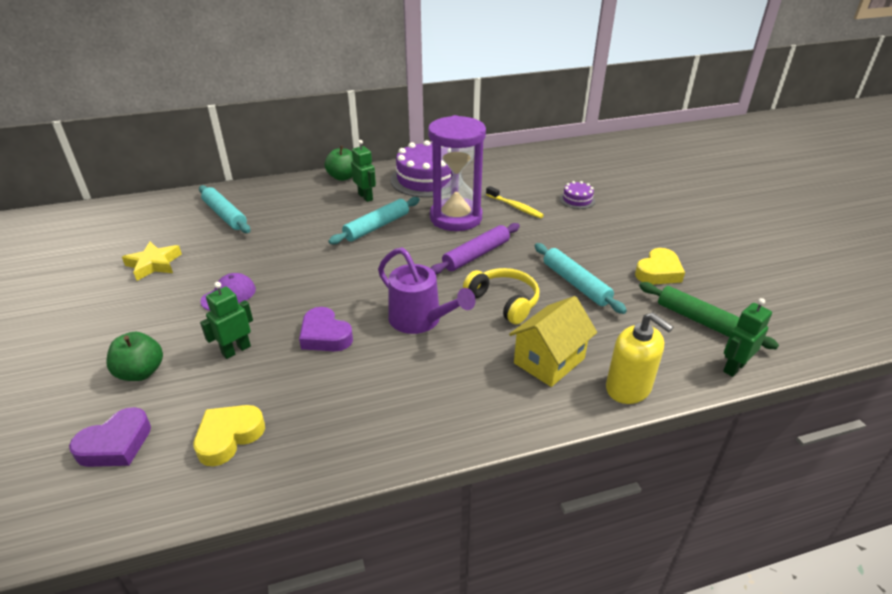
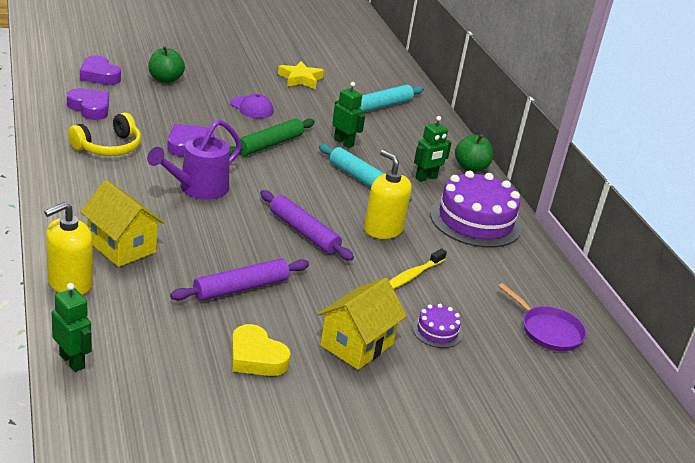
camera: 85 degrees right, 5 degrees down
yellow heart [193,405,265,466] -> purple heart [67,88,109,120]
green robot [200,282,253,359] -> green robot moved to [332,82,365,148]
purple hourglass [428,115,486,231] -> yellow soap dispenser [364,150,412,239]
yellow headphones [463,268,540,325] -> yellow headphones moved to [68,113,141,156]
turquoise rolling pin [534,243,627,314] -> purple rolling pin [170,258,309,301]
green rolling pin [639,282,779,349] -> green rolling pin moved to [229,119,315,157]
none -> yellow house [318,278,407,370]
none -> purple pan [498,283,587,351]

